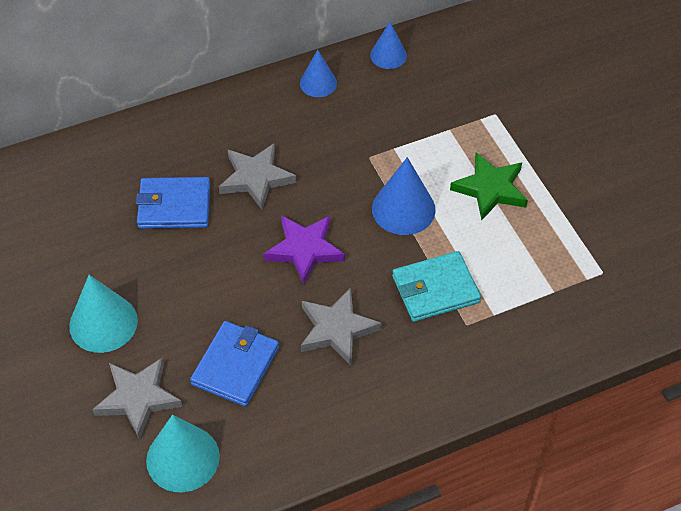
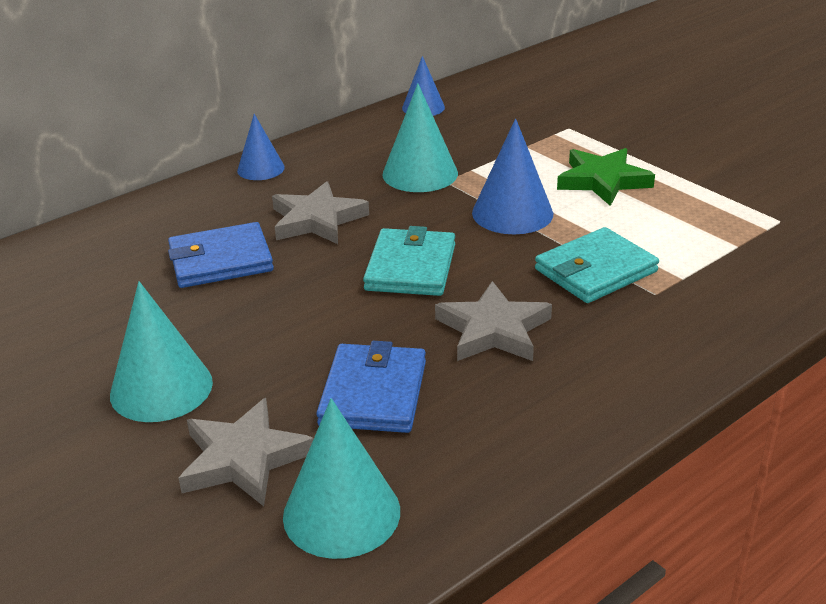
camera: 15 degrees left, 20 degrees down
purple star [264,215,345,285] -> turquoise wallet [363,226,455,296]
blue cone [300,49,337,97] -> blue cone moved to [237,114,285,180]
none -> turquoise cone [382,84,458,192]

